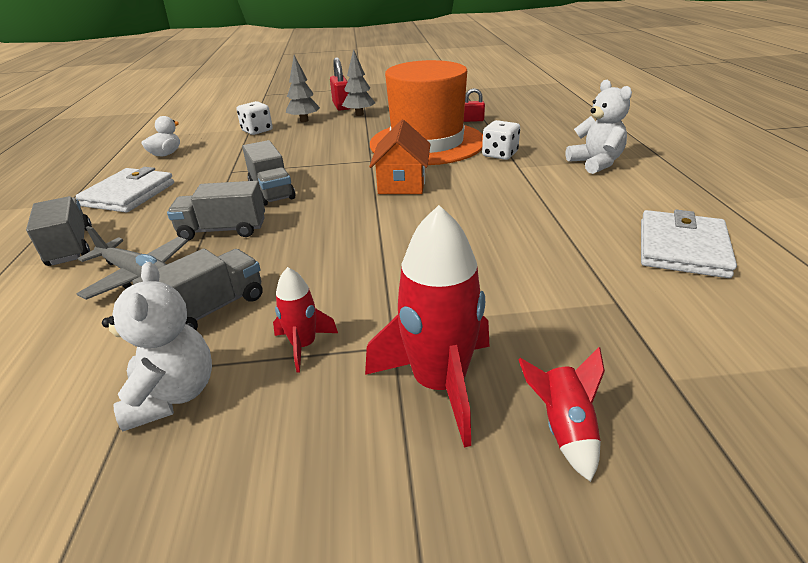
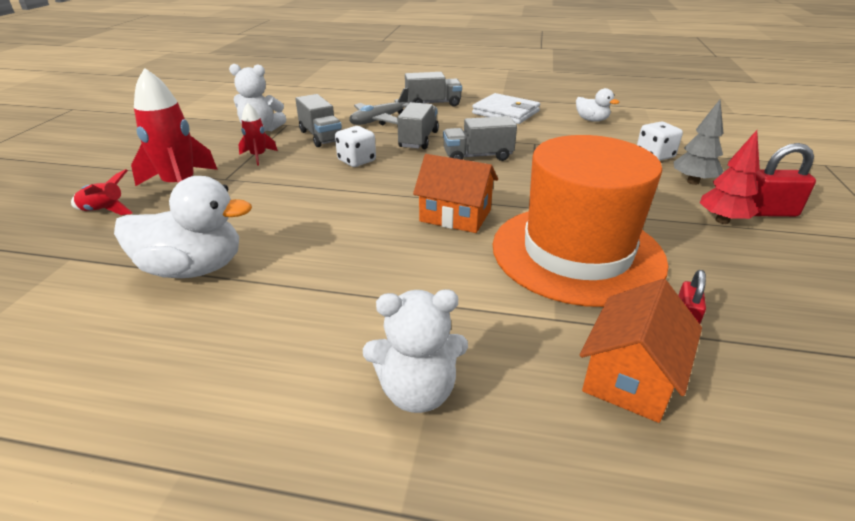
camera: 105 degrees right, 0 degrees up
grey tree [342,49,375,116] -> red tree [700,130,760,224]
white dice [482,120,520,160] -> white dice moved to [335,126,376,167]
white wallet [641,210,737,278] -> none
none -> white duck [114,176,252,278]
none -> orange house [580,279,702,423]

